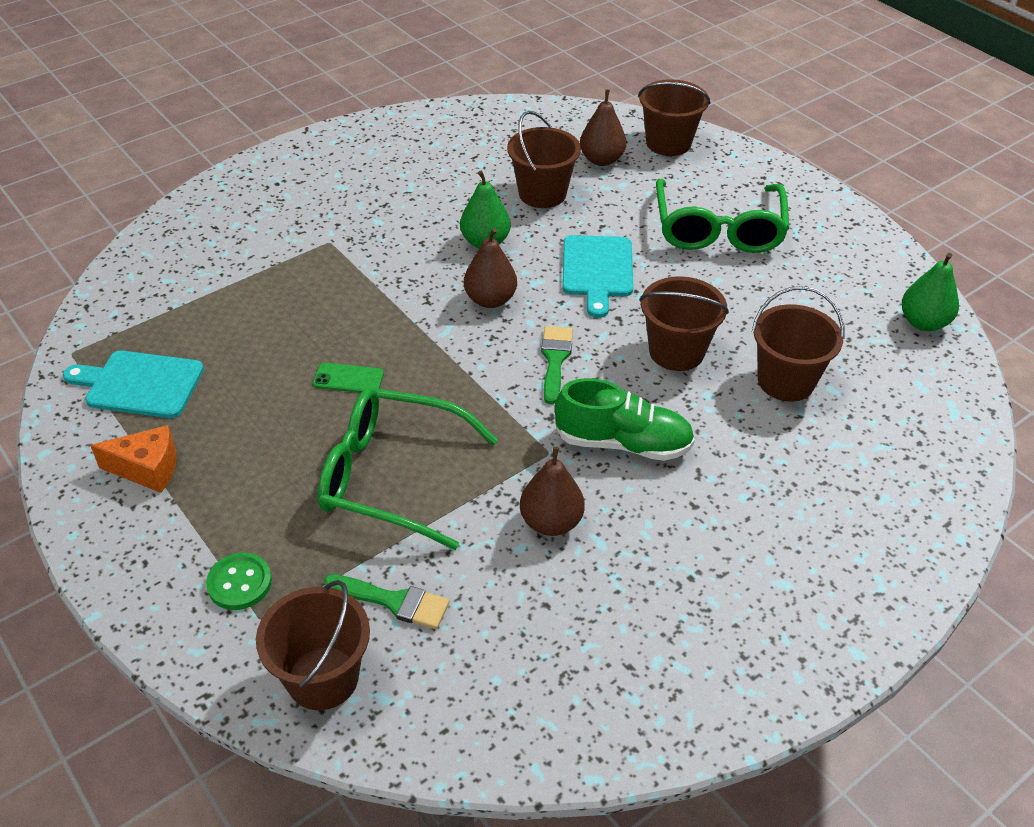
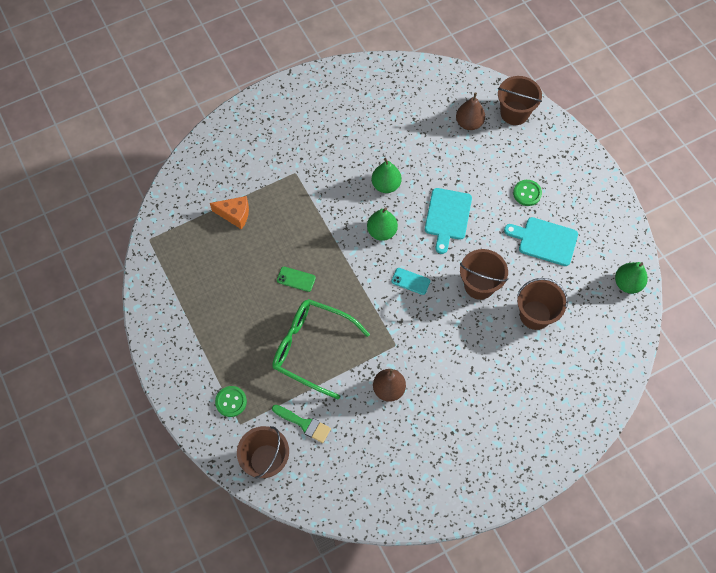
camera: 10 degrees right, 20 degrees up
turquoise cutting board [63,351,204,418] -> turquoise cutting board moved to [504,217,578,266]
orange cheese [90,425,177,493] -> orange cheese moved to [210,196,249,229]
brown pear [464,228,517,308] -> green pear [367,207,398,241]
brown bucket [507,111,581,208] -> none
green brush [541,326,573,404] -> turquoise phone [391,268,430,295]
green shoe [555,378,695,461] -> none
green glasses [656,179,789,253] -> green button [513,180,542,206]

